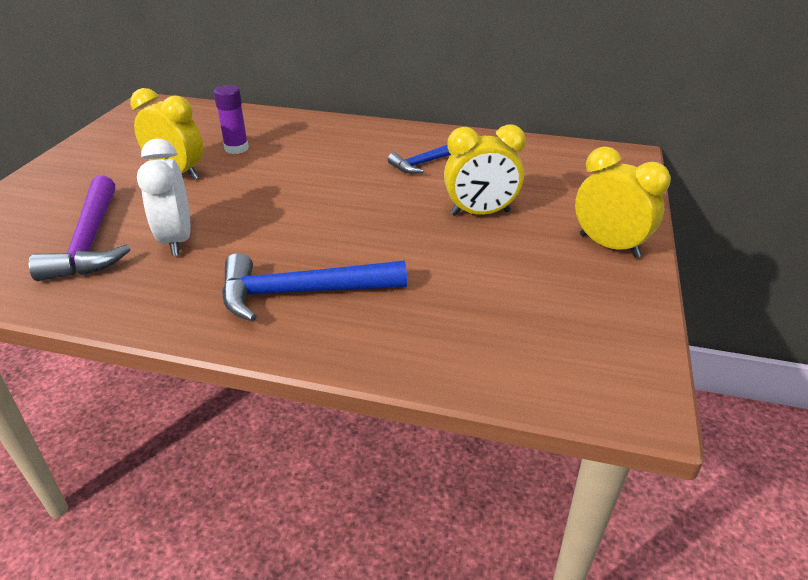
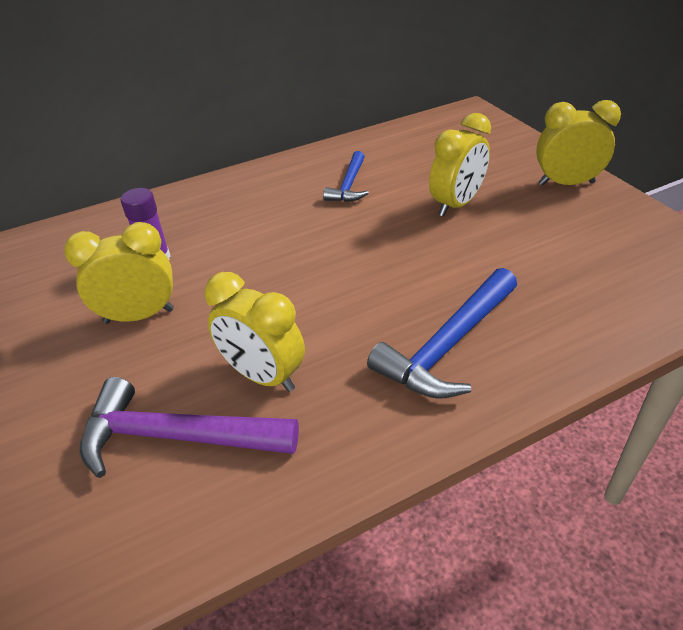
camera: 40 degrees left, 5 degrees up
purple hammer [29,176,130,281] -> purple hammer turned 150 degrees clockwise [80,377,299,478]
white clock [137,139,191,256] -> yellow clock [205,272,305,392]

